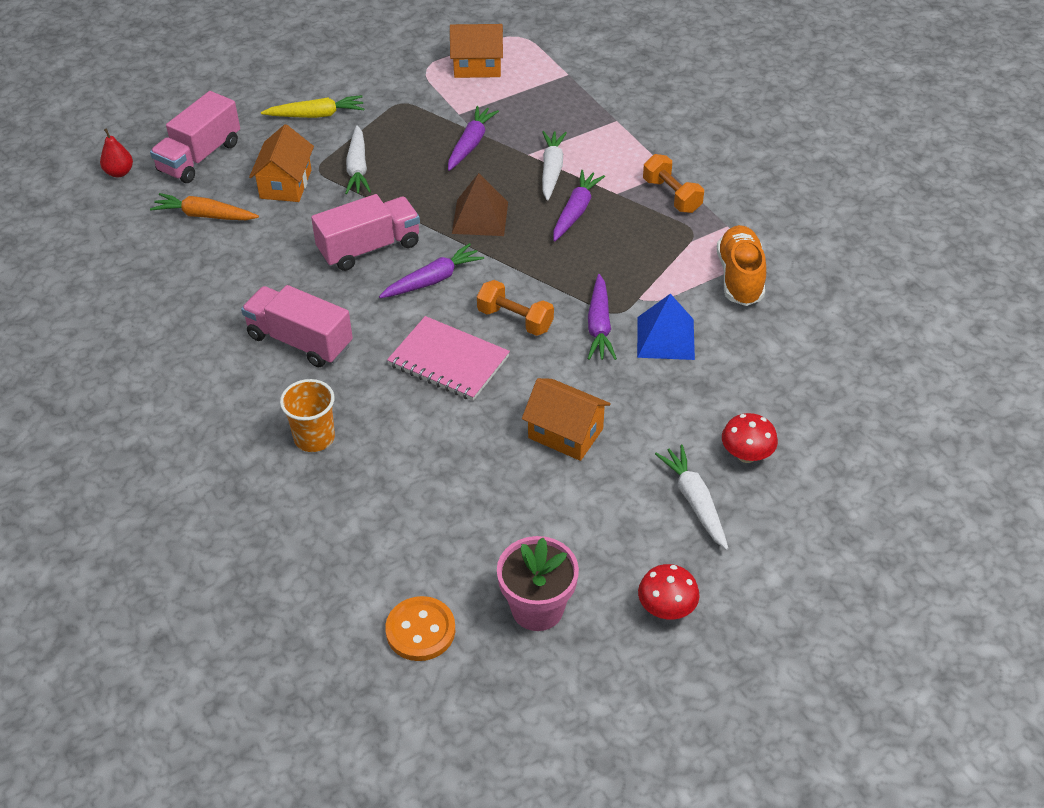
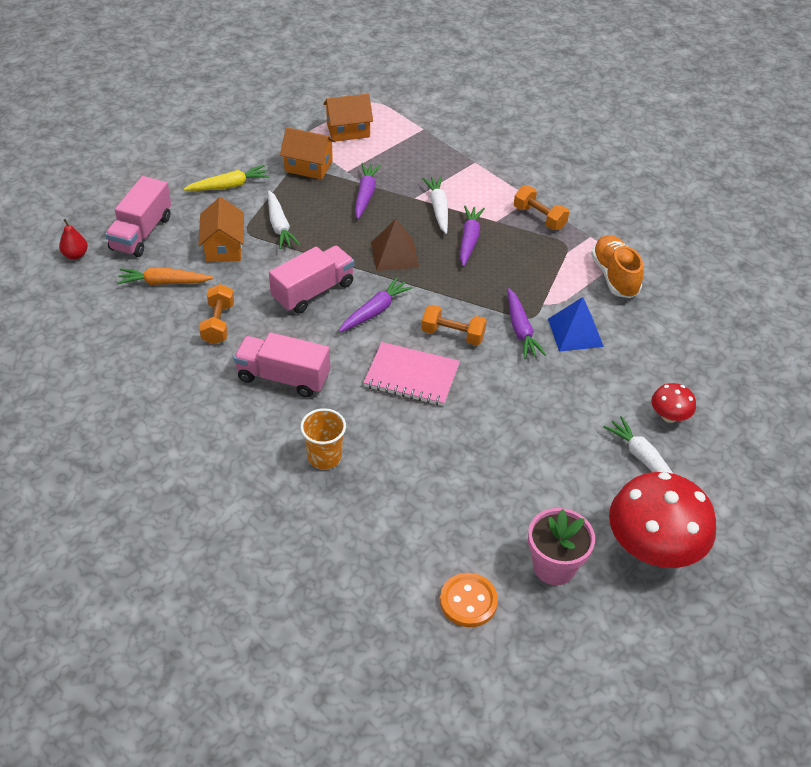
camera: 15 degrees left, 0 degrees up
orange house [522,378,611,461] -> orange house moved to [280,127,336,180]
red mushroom [638,564,700,619] -> red mushroom [609,472,716,568], size x2.13
none -> orange dumbbell [199,284,234,344]

